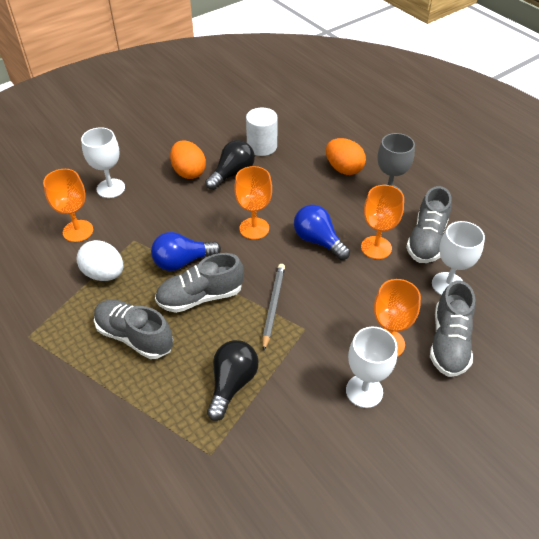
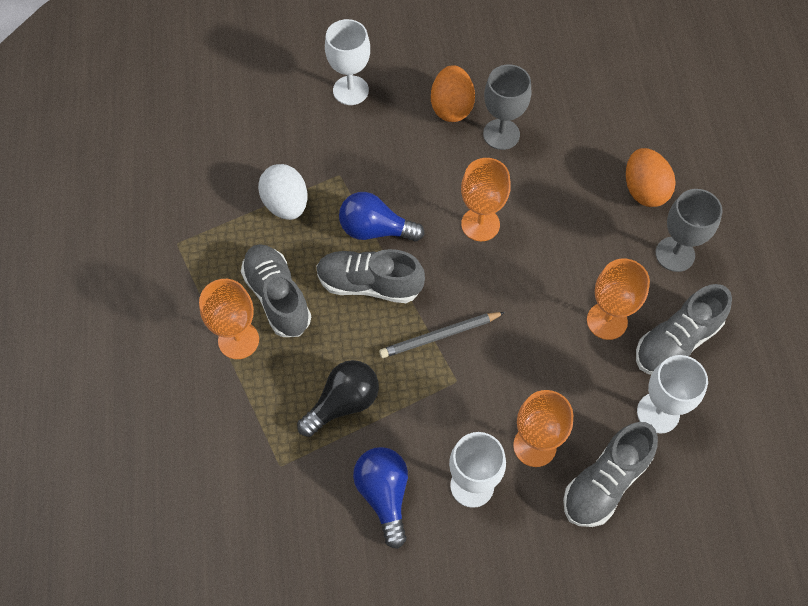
camera: 30 degrees right, 15 degrees up
orange goblet [43,169,93,242] -> orange goblet moved to [199,279,259,359]
black light bulb [205,140,255,190] -> grey goblet [483,64,531,150]
white cylinder [246,108,278,156] -> none
grey pencil [262,264,285,351] -> grey pencil turned 150 degrees counterclockwise [379,312,505,358]
blue light bulb [294,205,350,260] -> blue light bulb moved to [353,447,408,549]

